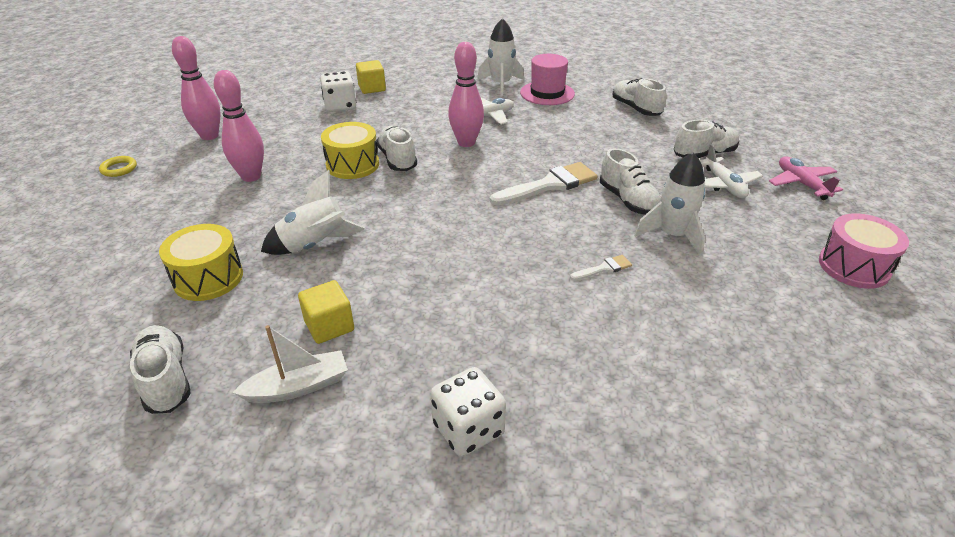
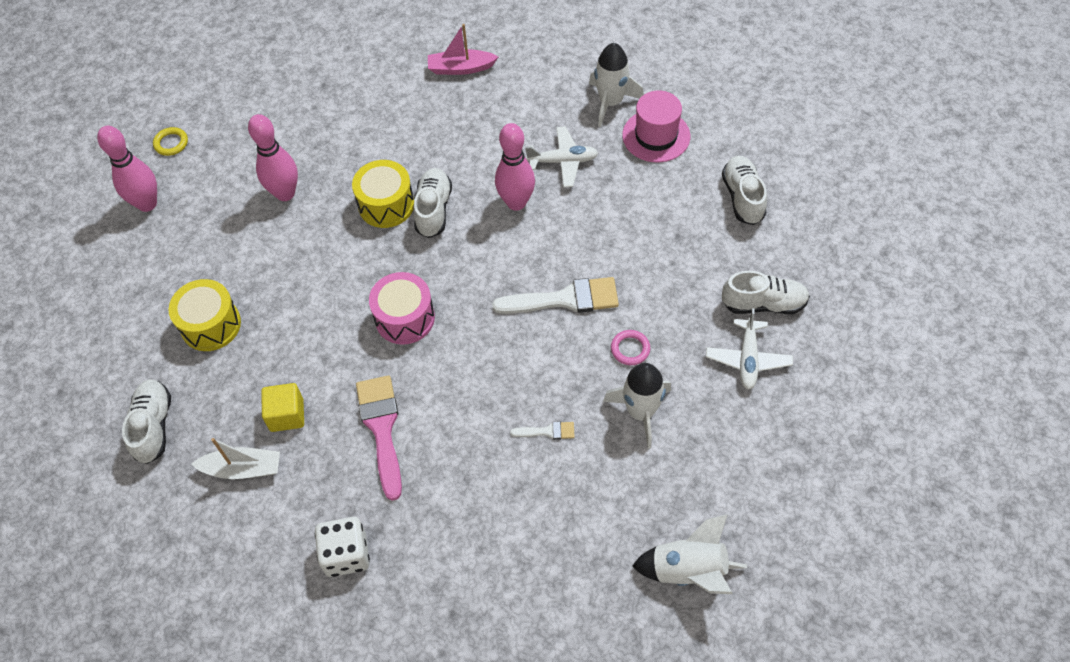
camera: 25 degrees right, 20 degrees up
pink bowling pin [172,36,221,140] -> pink bowling pin moved to [97,126,157,212]
white rocket [261,170,365,255] -> white rocket moved to [632,514,747,594]
white dice [320,71,356,112] -> none
yellow cube [356,60,386,94] -> pink boat [428,24,498,75]
white shoe [600,148,661,215] -> pink ring [611,330,650,365]
pink plane [769,157,843,200] -> none
pink drum [819,213,909,289] -> pink drum moved to [369,272,435,345]
none -> pink brush [356,375,402,501]

